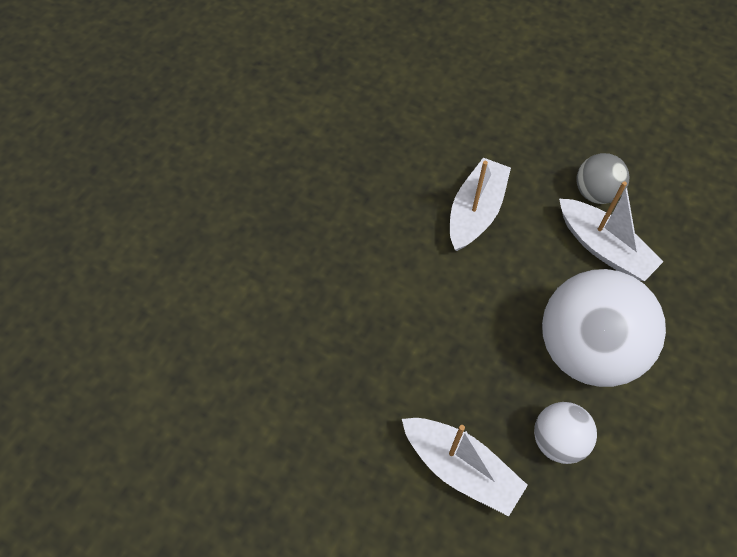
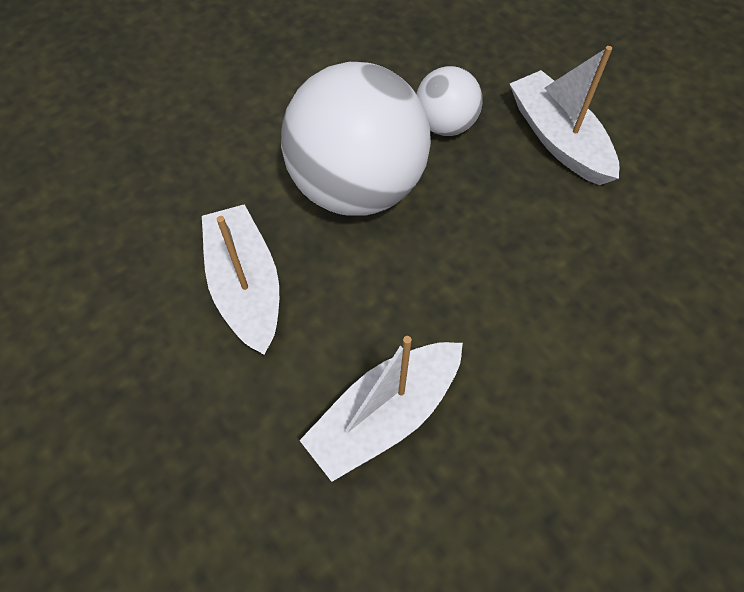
camera: 155 degrees left, 0 degrees up
grey ball [576,153,629,204] -> none

